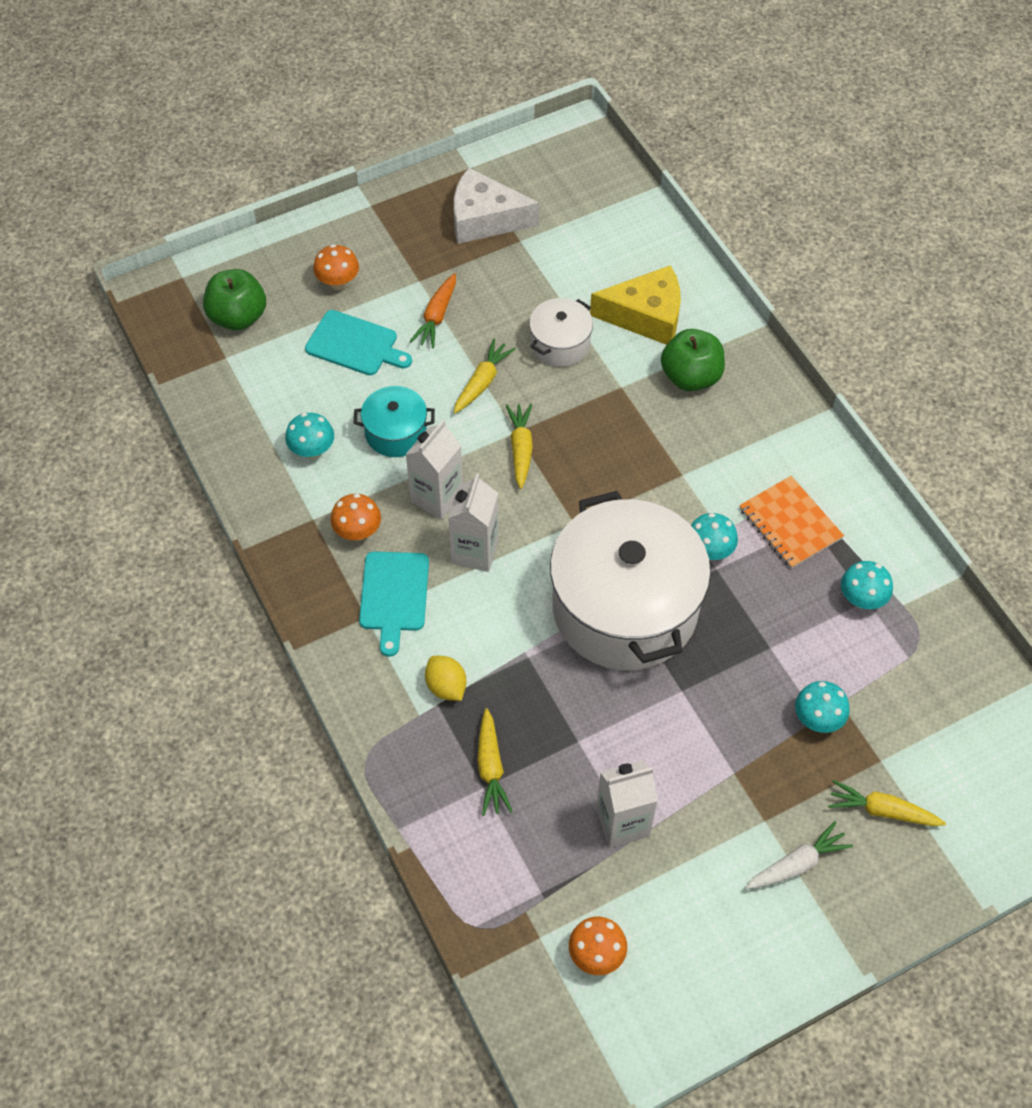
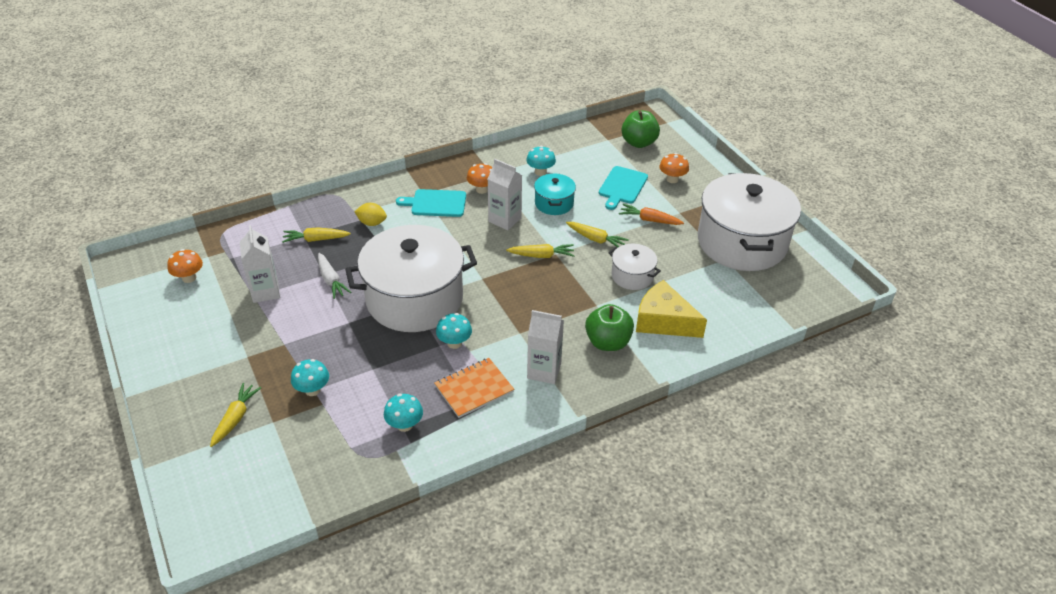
camera: 90 degrees right, 15 degrees down
yellow lemon [425,656,467,701] -> yellow lemon turned 45 degrees clockwise [355,203,387,226]
white carton [448,473,499,572] -> white carton moved to [527,310,564,384]
white cheese [454,168,539,244] -> white pot [698,173,801,271]
yellow cheese [590,265,681,345] -> yellow cheese turned 120 degrees clockwise [636,280,707,338]
white carrot [745,821,853,889] -> white carrot moved to [318,253,351,299]

